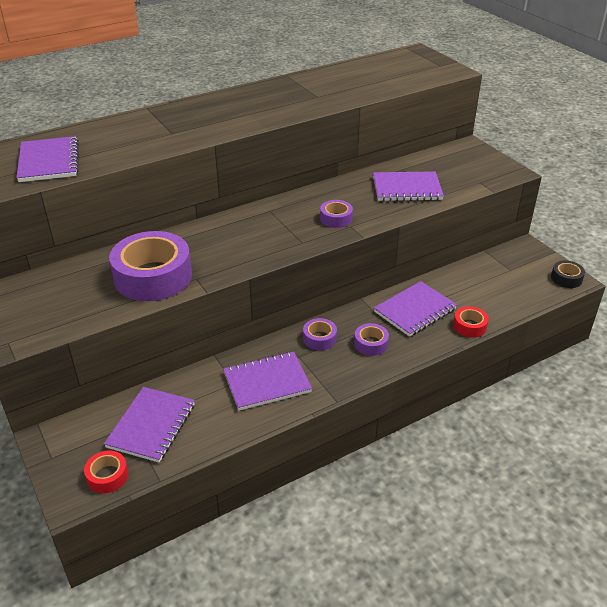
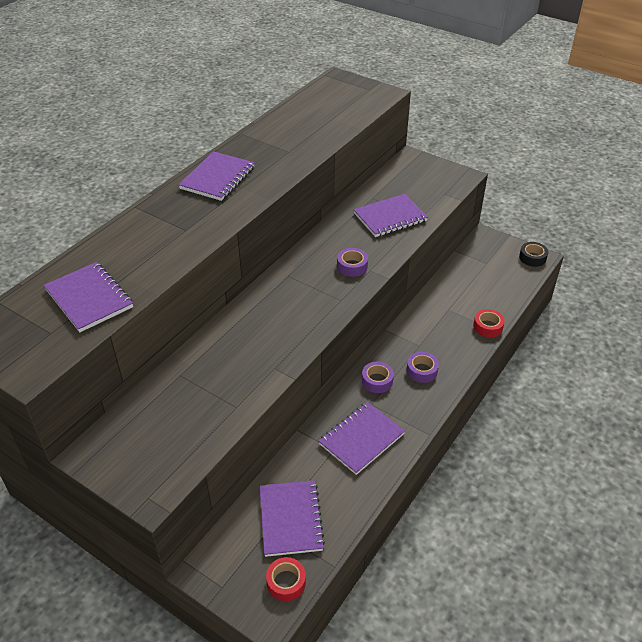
camera: 25 degrees left, 5 degrees up
purple tape [109,231,192,301] -> none
purple notebook [374,281,457,337] -> purple notebook moved to [178,151,255,201]

